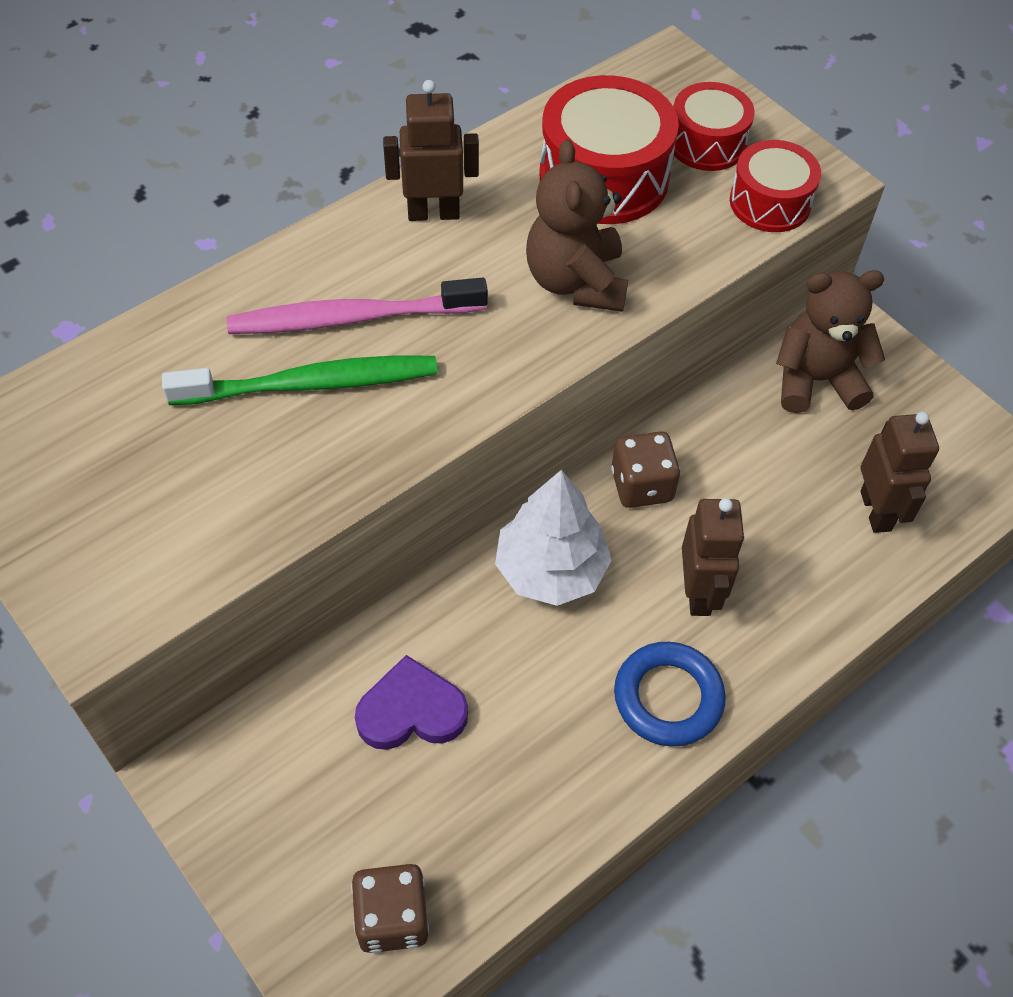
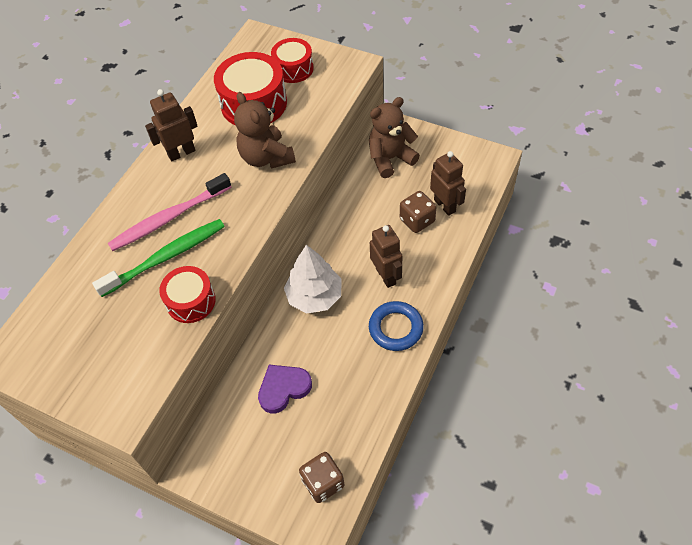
camera: 20 degrees left, 0 degrees up
brown dice [611,431,680,508] -> brown dice moved to [400,191,436,233]
red drum [730,140,821,232] -> red drum moved to [159,266,216,323]

